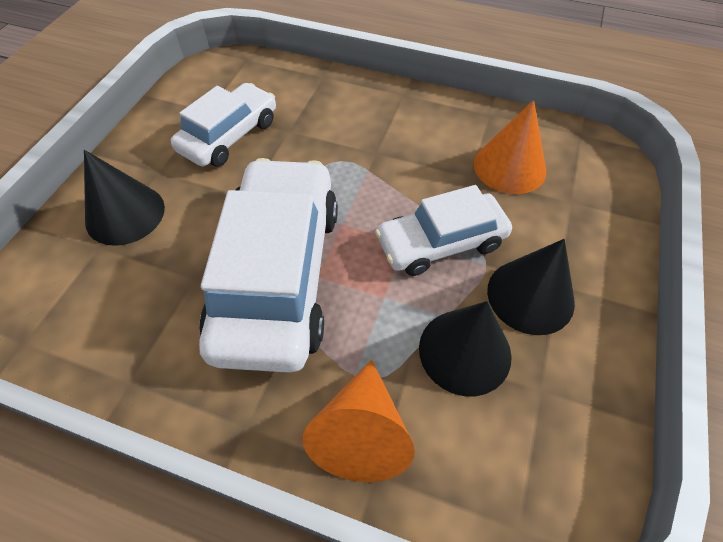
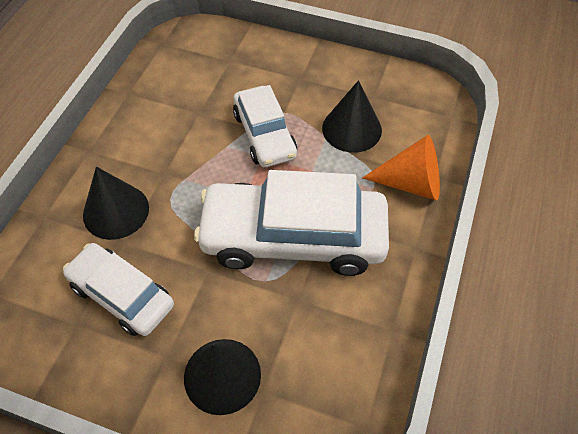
camera: 90 degrees left, 0 degrees up
orange cone [474,100,546,194] -> none
black cone [487,239,575,335] -> black cone moved to [83,167,149,240]

